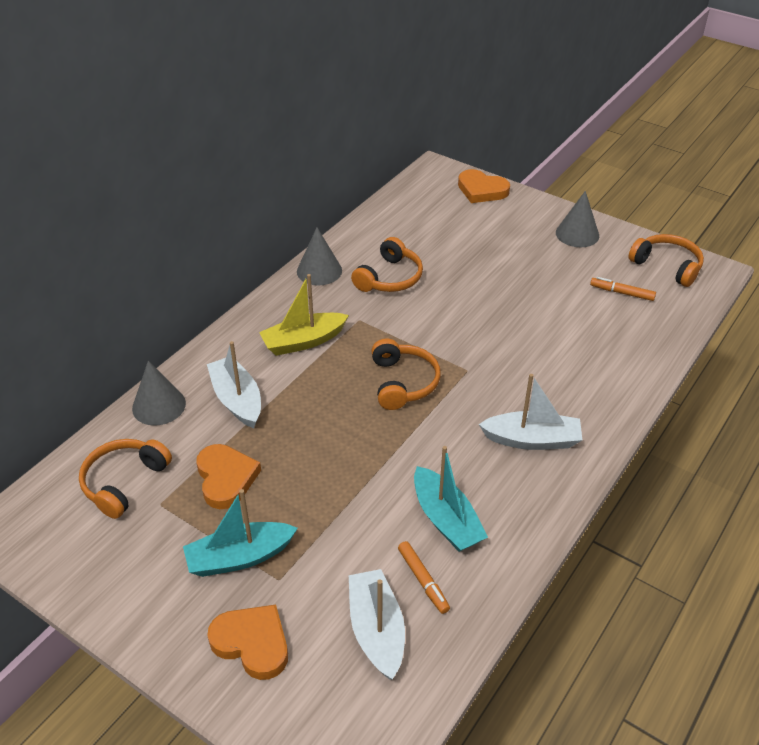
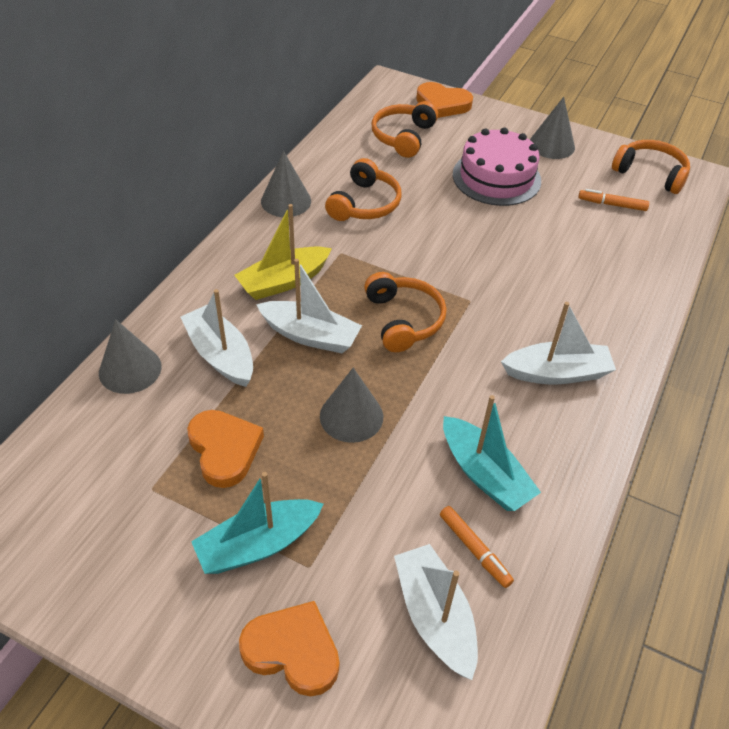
camera: 10 degrees left, 5 degrees up
orange headphones [79,439,172,519] -> orange headphones moved to [372,101,438,158]
none -> white boat [256,259,362,353]
none -> grey cone [320,368,383,443]
none -> pink cake [453,128,541,206]

